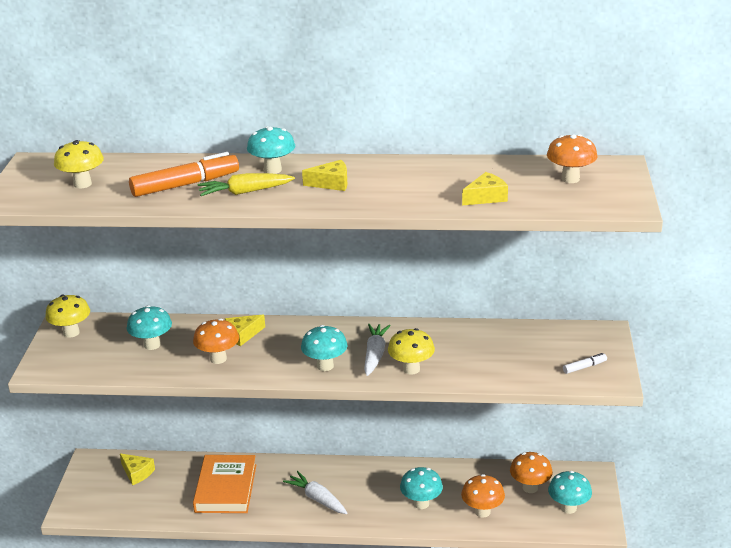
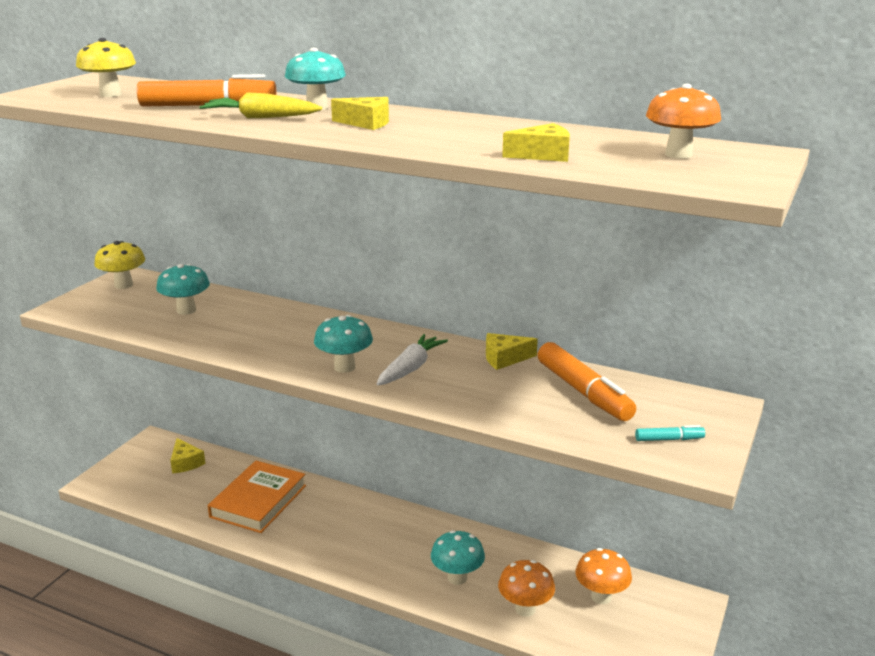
camera: 20 degrees right, 5 degrees down
orange mushroom [193,319,239,364] -> none
yellow cheese [225,314,265,346] -> yellow cheese moved to [486,333,538,370]
white carrot [283,471,347,514] -> none
yellow mushroom [388,328,435,375] -> none
turquoise mushroom [548,471,592,514] -> none
white marker [563,353,607,374] -> turquoise marker [635,425,705,441]
none -> orange marker [538,342,636,421]

